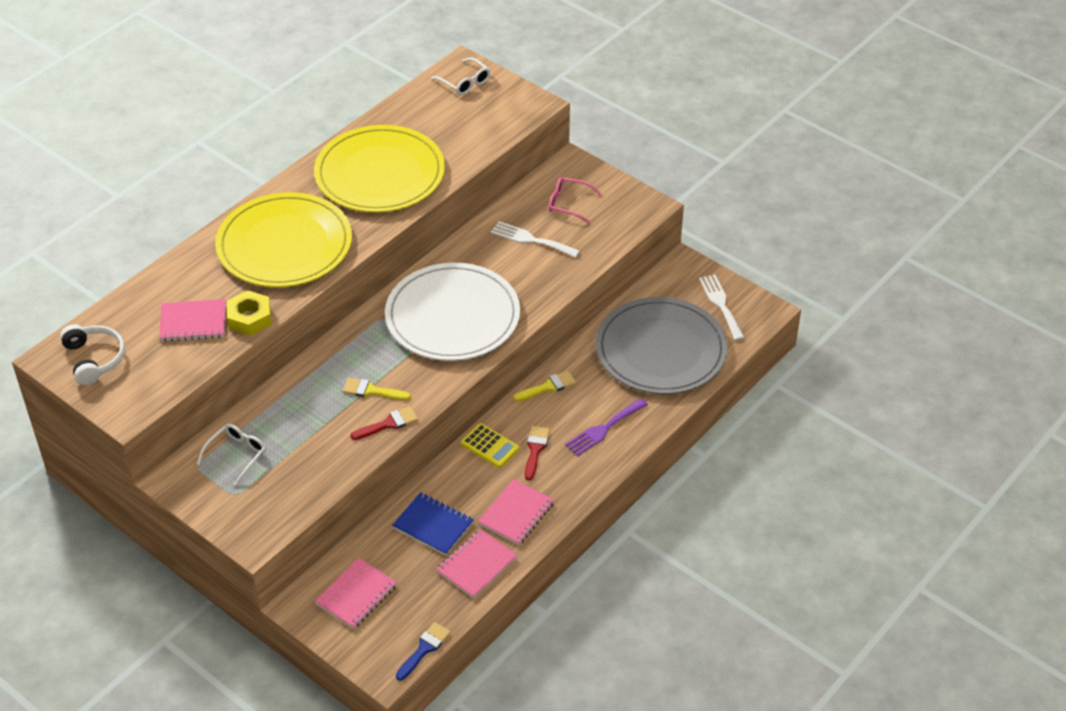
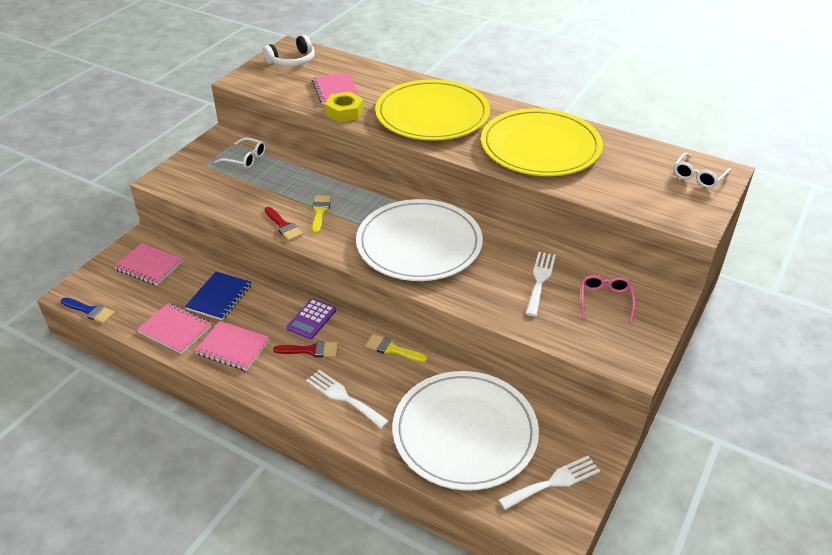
camera: 80 degrees right, 5 degrees down
yellow calculator [461,423,519,468] -> purple calculator [286,299,336,339]
yellow brush [513,371,576,402] -> yellow brush turned 150 degrees clockwise [365,334,428,363]
purple fork [565,398,648,456] -> white fork [306,369,389,429]
grey plate [596,297,728,394] -> white plate [393,371,539,490]

